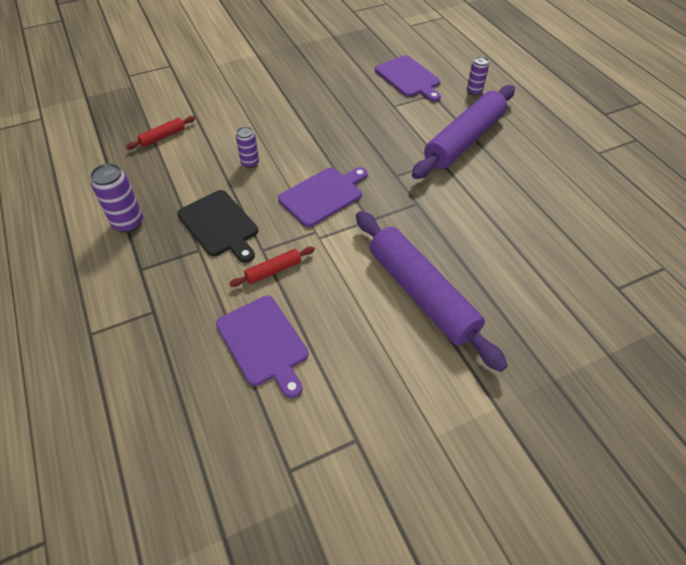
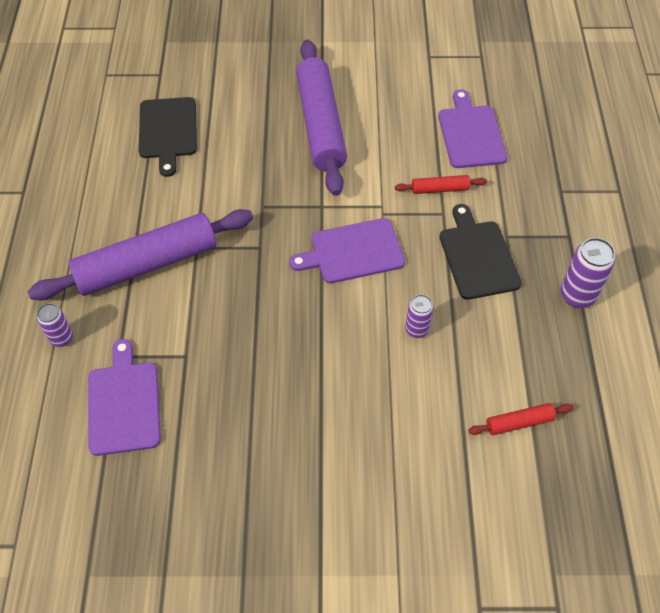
camera: 155 degrees left, 5 degrees up
none -> black cutting board [139,97,197,177]

